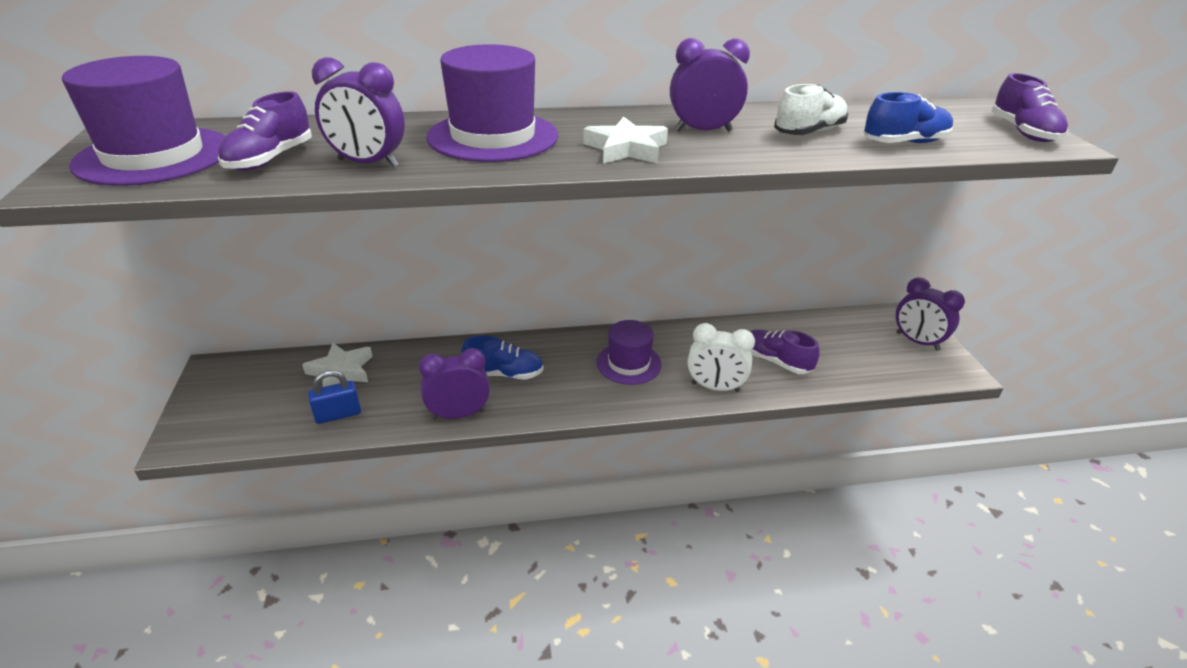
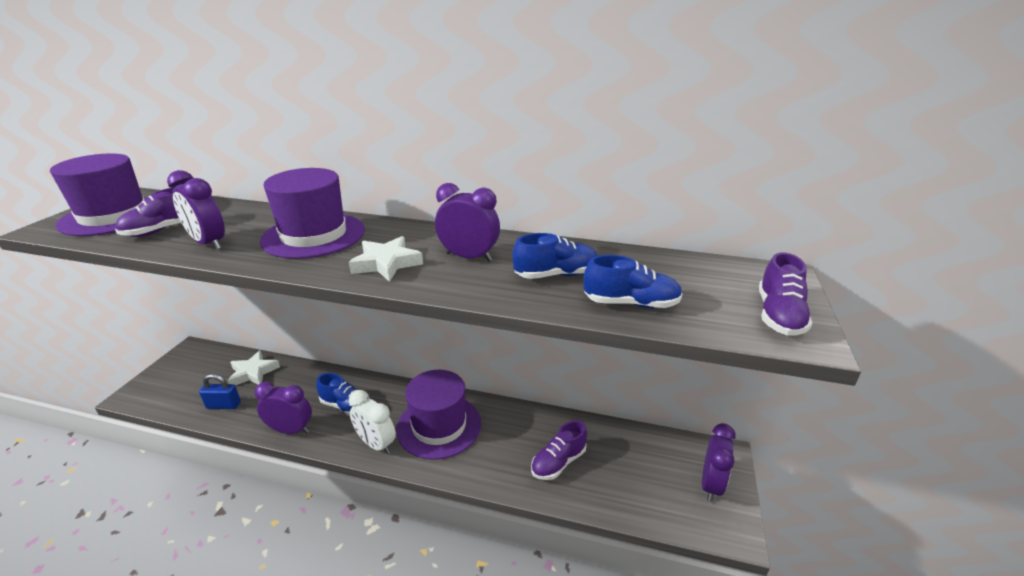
camera: 25 degrees right, 5 degrees down
purple hat [597,320,662,385] -> purple hat [396,370,481,460], size x1.55
white clock [688,323,755,392] -> white clock moved to [349,390,396,454]
purple shoe [750,330,820,374] -> purple shoe turned 105 degrees counterclockwise [531,420,587,480]
white shoe [774,84,848,135] -> blue shoe [513,233,597,279]
purple clock [896,277,965,351] -> purple clock turned 135 degrees counterclockwise [702,423,736,502]

